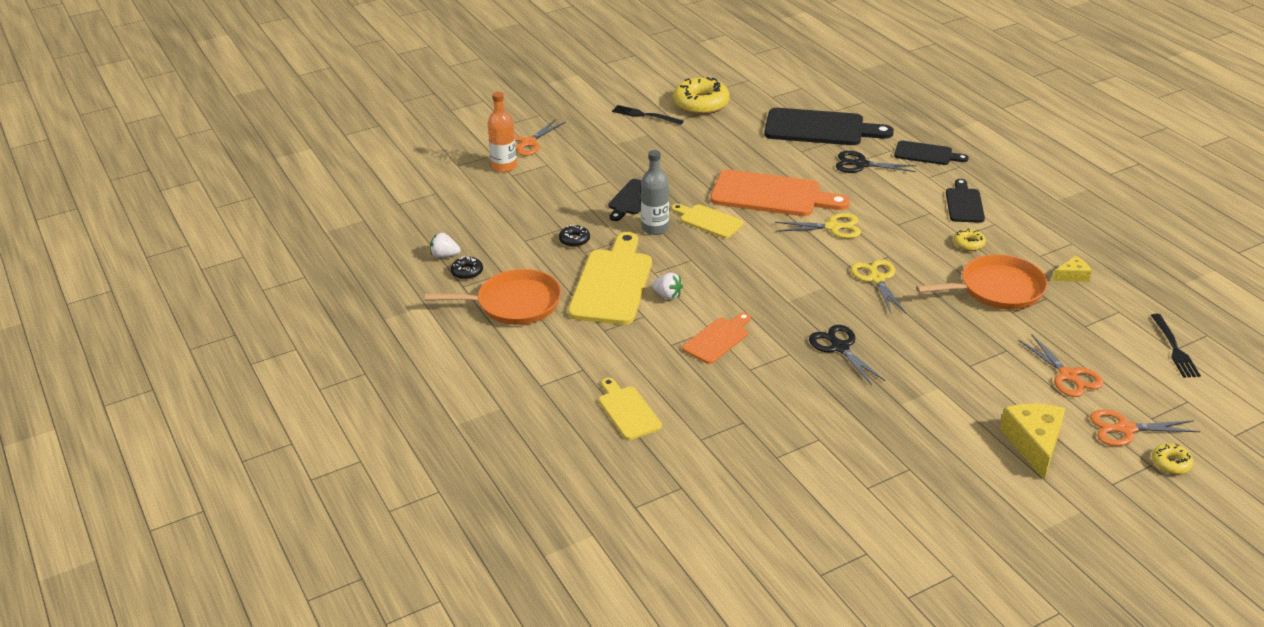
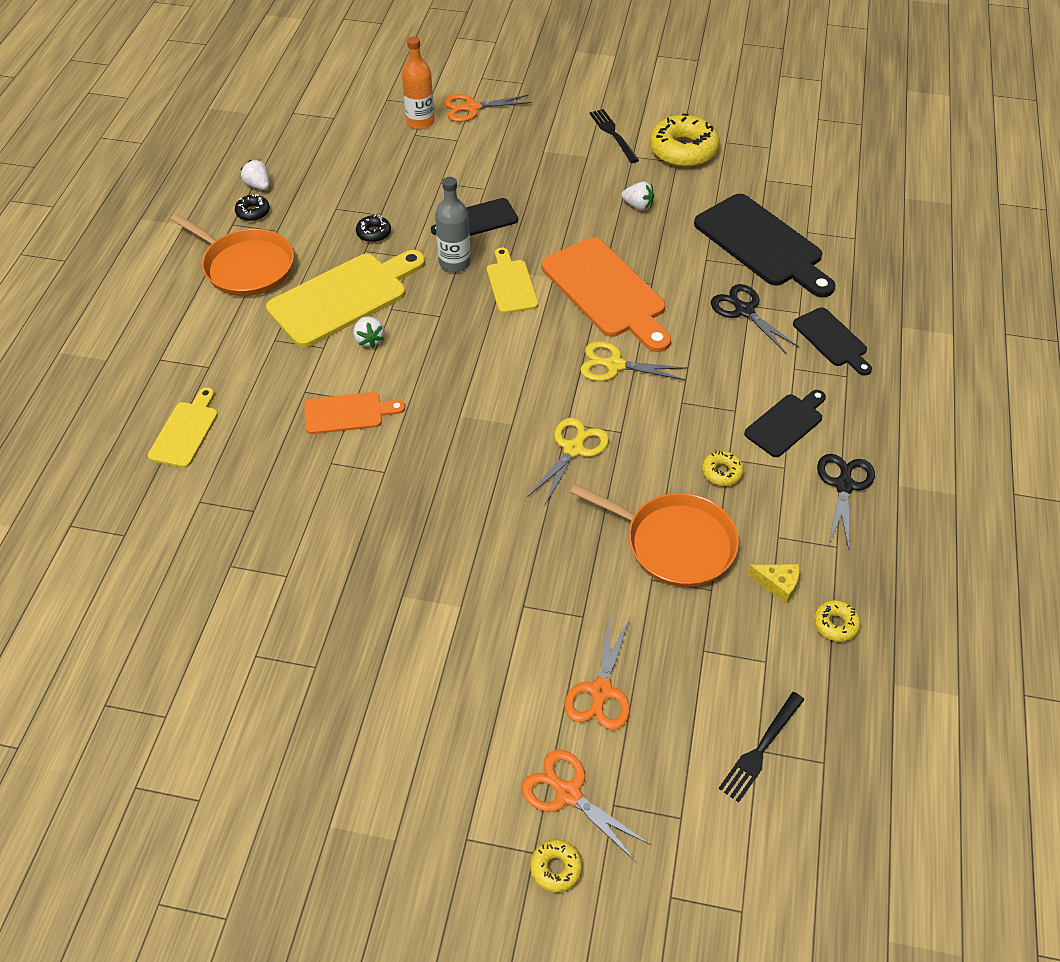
camera: 40 degrees right, 15 degrees up
yellow scissors [775,213,861,239] -> yellow scissors turned 150 degrees clockwise [580,341,688,381]
black scissors [809,325,886,385] -> black scissors moved to [817,454,875,550]
yellow cheese [1000,404,1065,479] -> none
none -> white strawberry [621,181,654,211]
none -> yellow donut [814,600,861,642]

